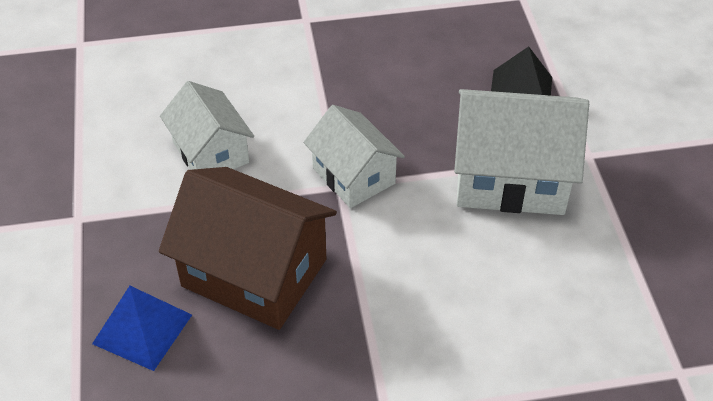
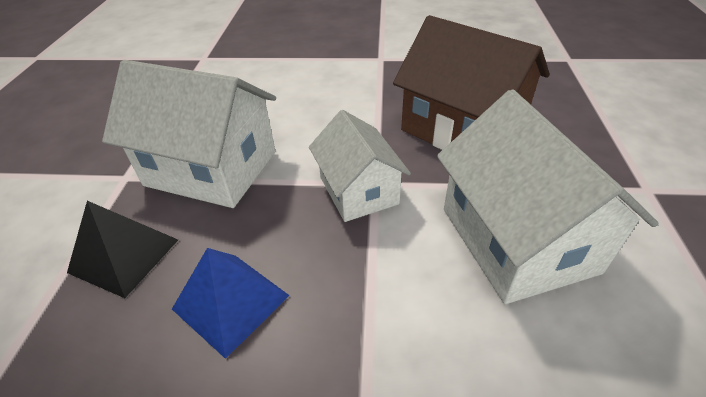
camera: 165 degrees left, 5 degrees down
blue pyramid [92,286,192,371] -> blue pyramid moved to [172,248,290,359]
white house [160,81,254,170] -> white house [437,89,658,304], size x1.60

